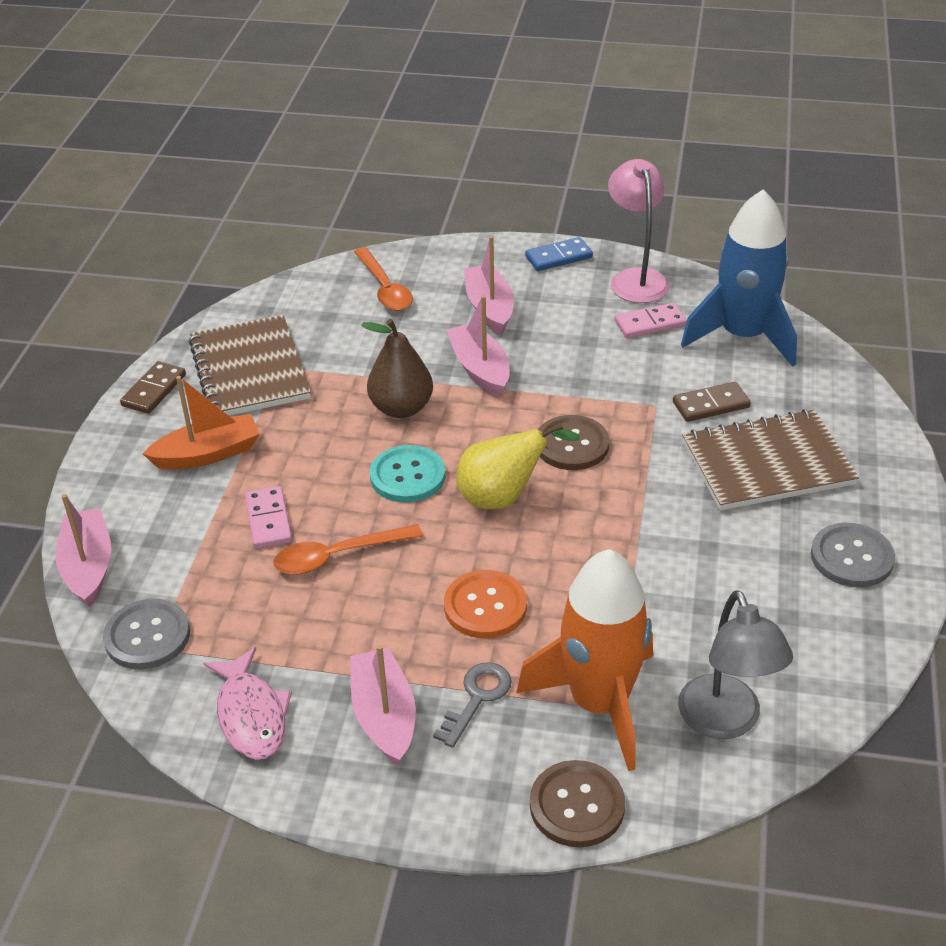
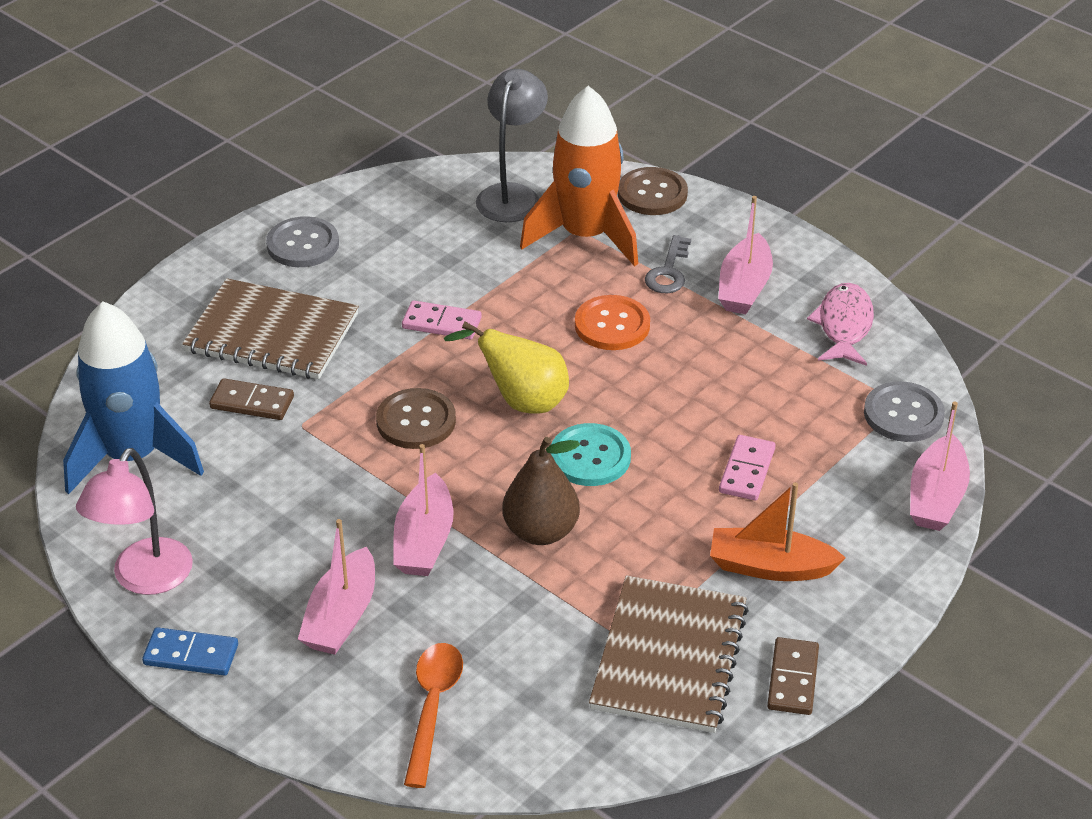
camera: 150 degrees left, 0 degrees up
brown domino [120,361,186,414] -> brown domino turned 45 degrees counterclockwise [767,637,819,715]
orange spoon [274,524,423,575] -> none
grey key [433,662,512,748] -> grey key turned 45 degrees counterclockwise [645,235,691,293]
pink domino [615,303,687,338] -> pink domino moved to [402,300,482,339]

